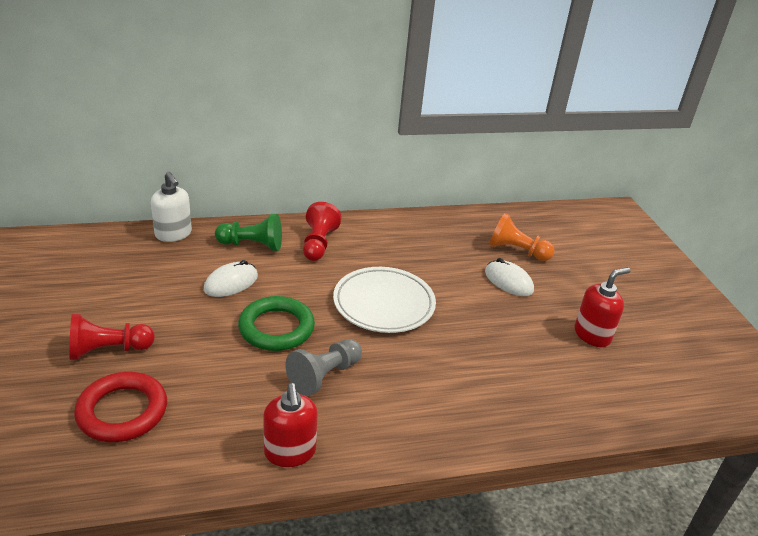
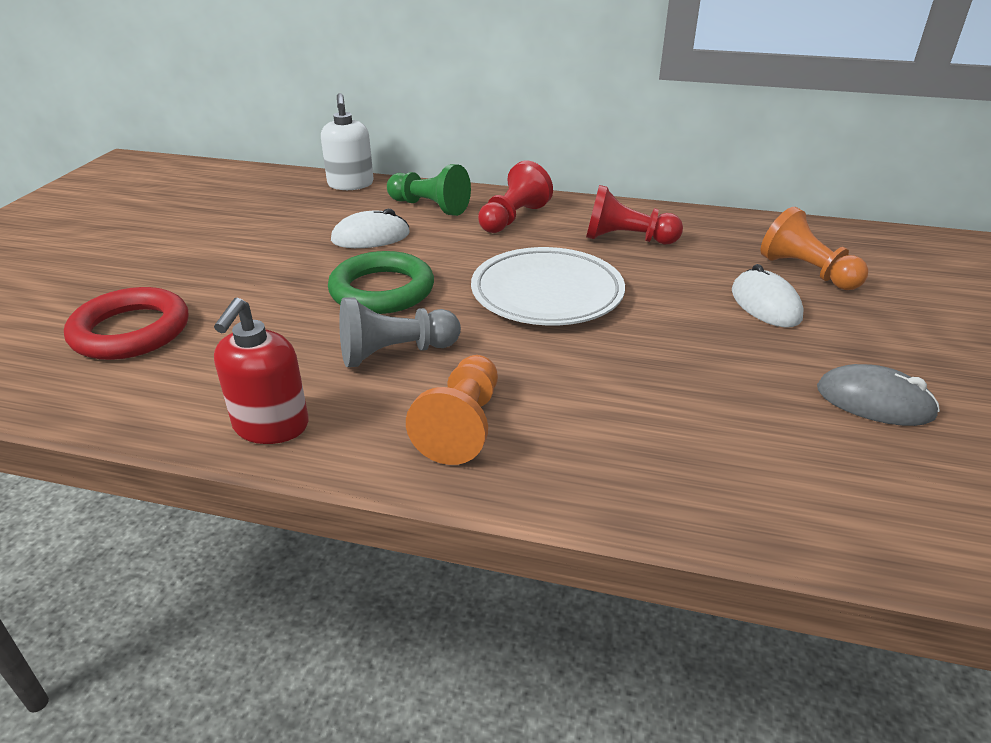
camera: 30 degrees right, 0 degrees up
red pawn [69,314,155,360] -> red pawn moved to [586,185,683,244]
red soap dispenser [575,267,631,347] -> grey mouse [817,364,940,426]
none -> orange pawn [406,355,498,465]

